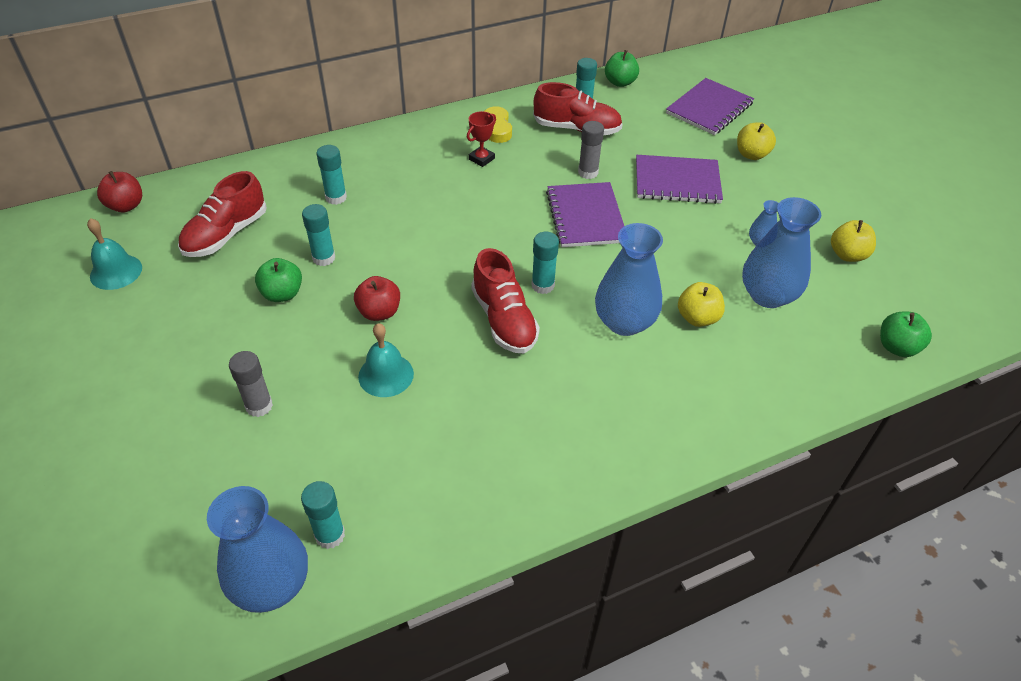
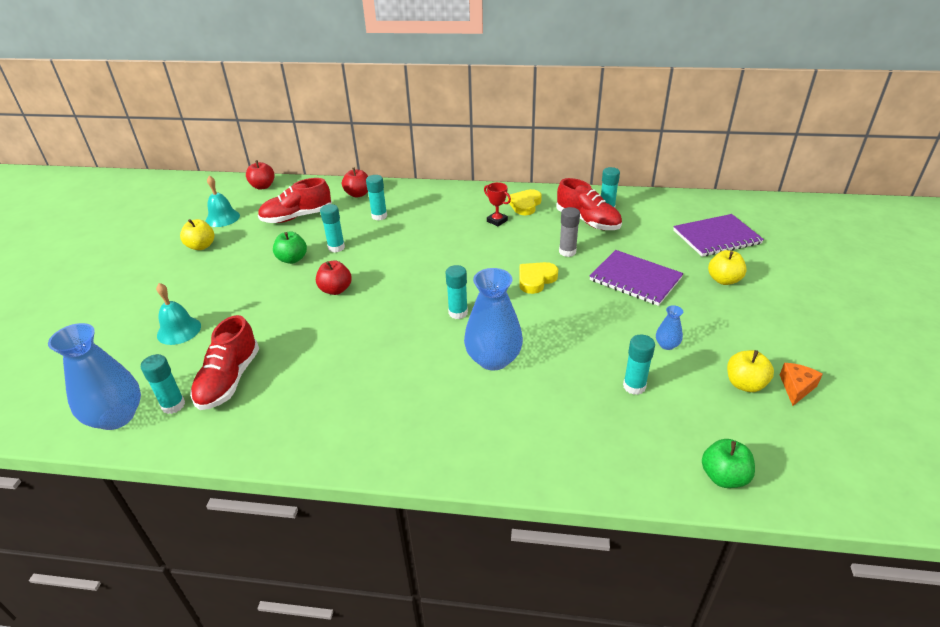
camera: 35 degrees right, 10 degrees down
grey glue stick [229,351,273,417] -> none
turquoise bell [358,323,414,397] -> turquoise bell moved to [156,283,201,345]
red trophy [467,111,496,167] -> red trophy turned 60 degrees clockwise [484,182,511,226]
red shoe [471,248,540,353] -> red shoe moved to [190,315,259,410]
purple notebook [546,182,624,247] -> yellow heart [519,262,558,294]
green apple [605,50,639,87] -> none
yellow apple [678,282,725,327] -> yellow apple moved to [180,219,214,250]
blue vase [742,197,821,308] -> turquoise glue stick [623,334,655,395]
none -> red apple [342,167,368,198]
none -> orange cheese [780,363,823,406]

